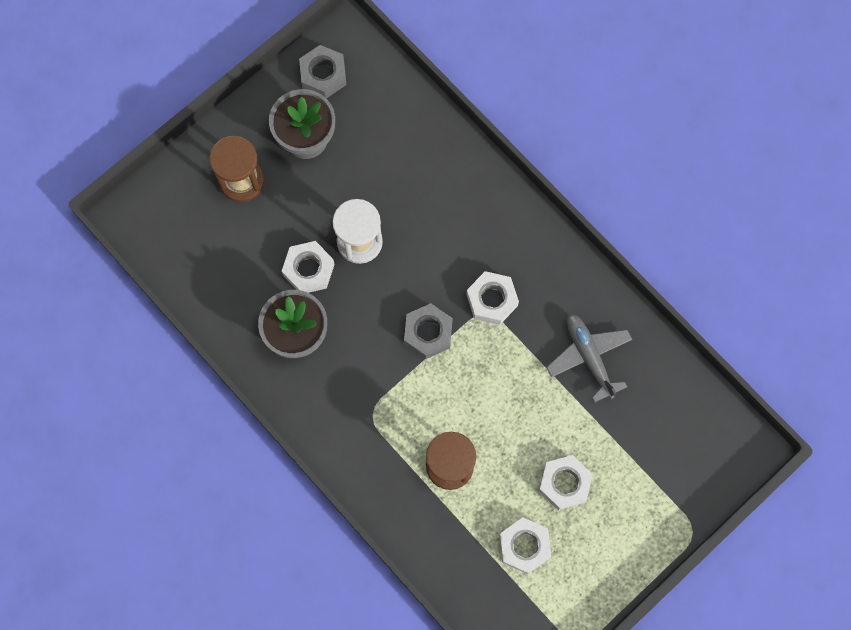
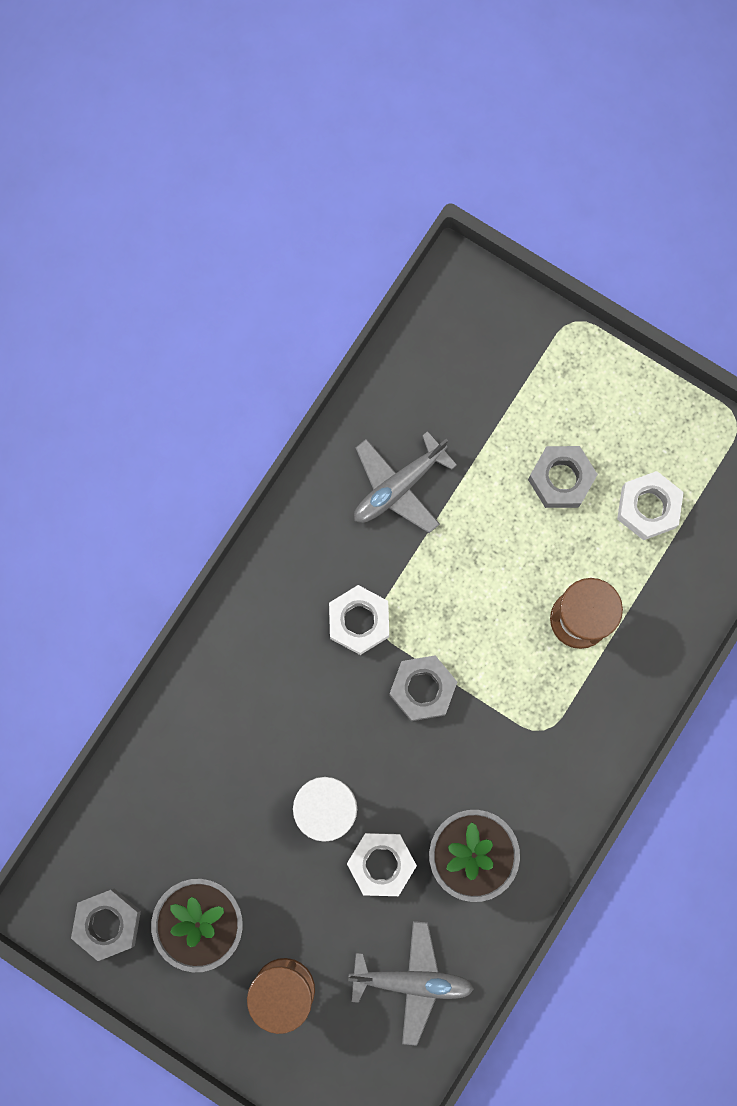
camera: 105 degrees left, 5 degrees up
white nut [539,455,593,510] -> grey nut [528,446,598,508]
none -> grey plane [348,921,474,1046]

